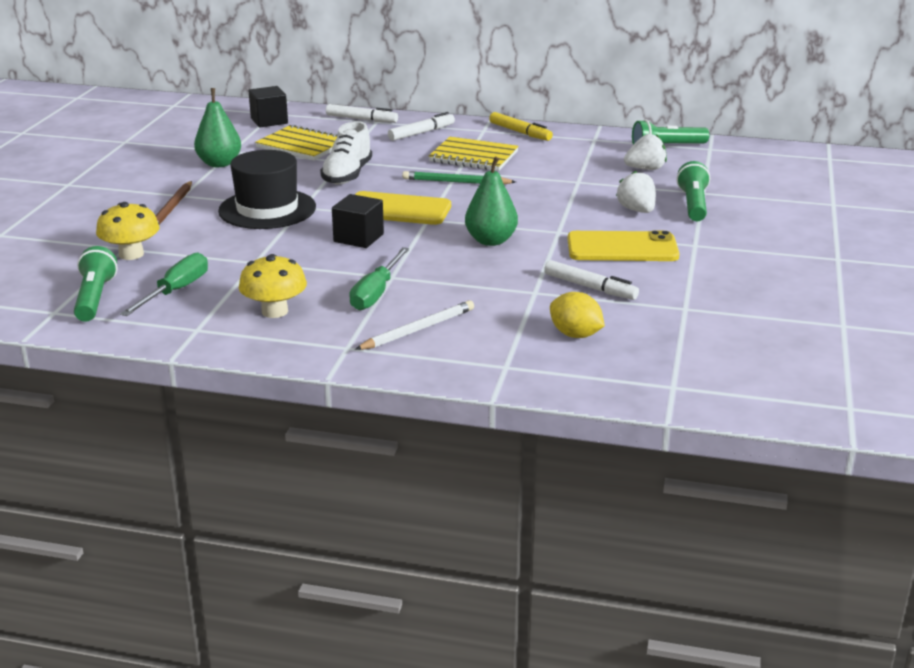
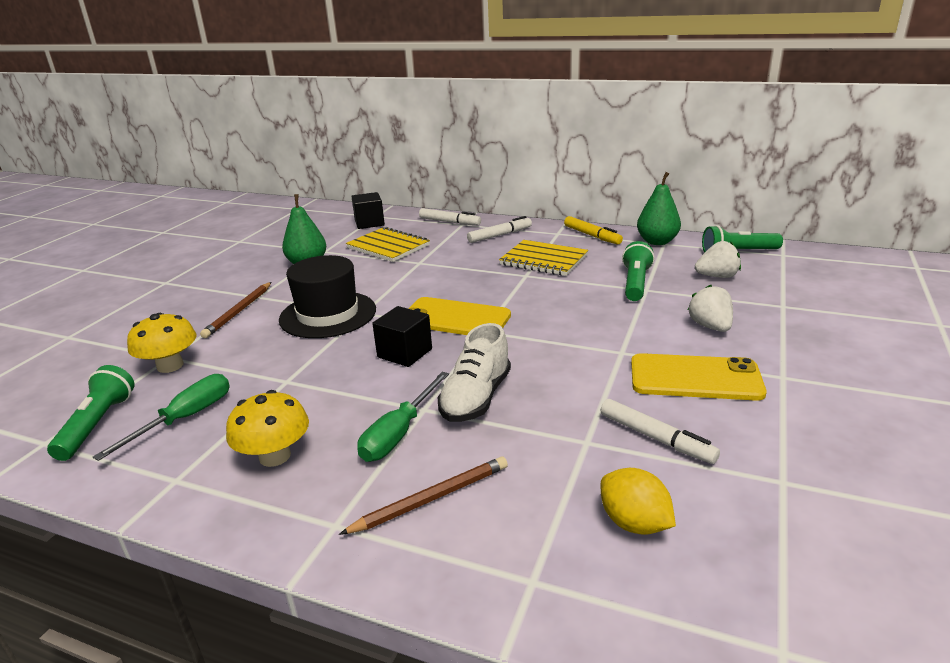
camera: 10 degrees right, 0 degrees up
white shoe [320,121,372,185] -> white shoe moved to [437,323,511,422]
white pencil [355,300,474,350] -> brown pencil [339,456,508,535]
green pencil [402,171,516,184] -> none
green pear [465,157,518,246] -> green pear moved to [637,172,681,245]
green flashlight [677,161,710,221] -> green flashlight moved to [622,241,655,301]

